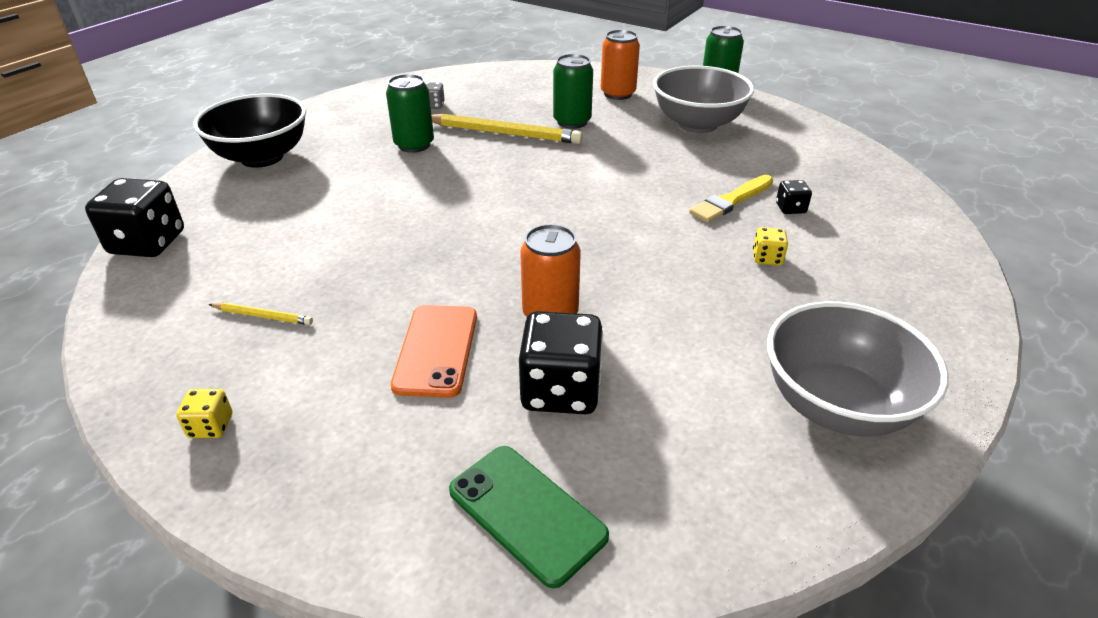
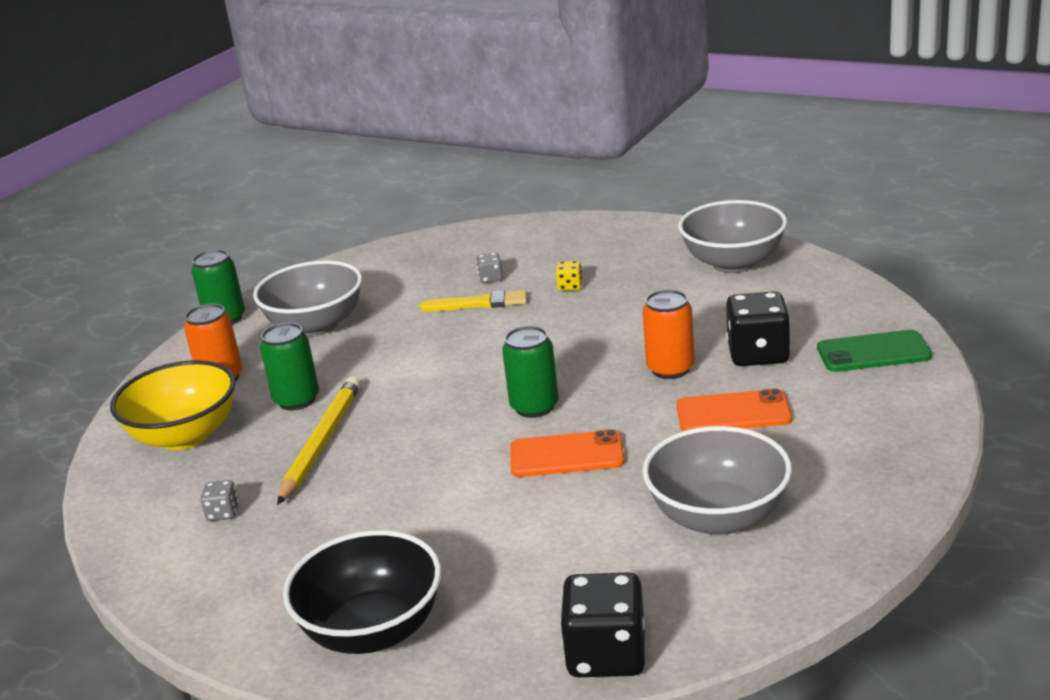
camera: 90 degrees left, 10 degrees down
yellow dice [176,389,232,438] -> none
yellow pencil [208,303,313,325] -> grey bowl [642,426,792,535]
green can [386,74,434,153] -> green can moved to [502,326,559,418]
green phone [449,446,609,588] -> green phone turned 45 degrees clockwise [817,330,932,372]
yellow brush [689,175,773,223] -> yellow brush turned 45 degrees counterclockwise [420,290,527,312]
black dice [776,180,812,214] -> grey dice [476,253,503,283]
none -> yellow bowl [110,360,236,450]
none -> orange phone [510,429,625,477]

